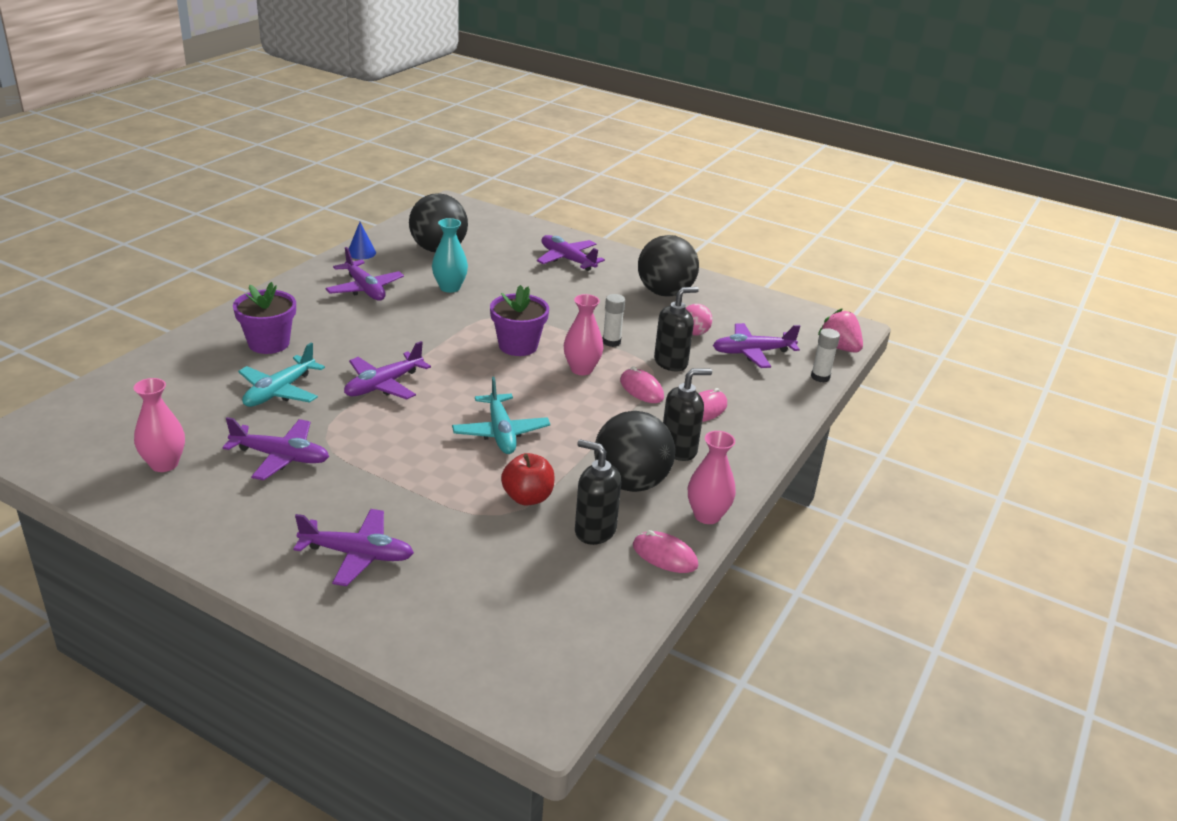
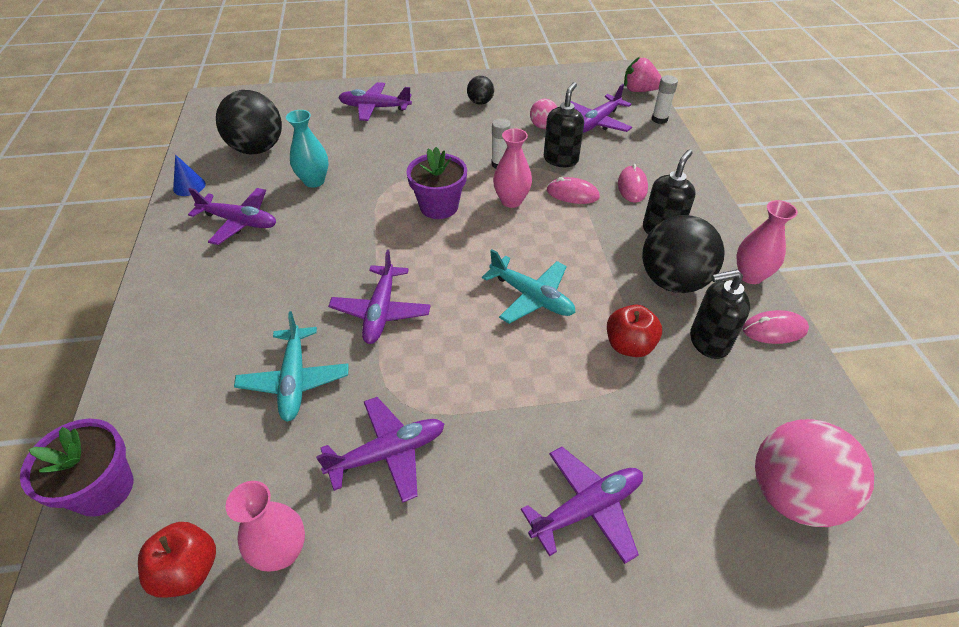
camera: 35 degrees left, 15 degrees up
purple flower pot [233,282,296,354] -> purple flower pot moved to [20,419,133,517]
black ball [638,235,699,297] -> black ball [467,76,494,105], size x0.49
none -> red apple [138,522,216,598]
none -> pink ball [755,419,874,527]

